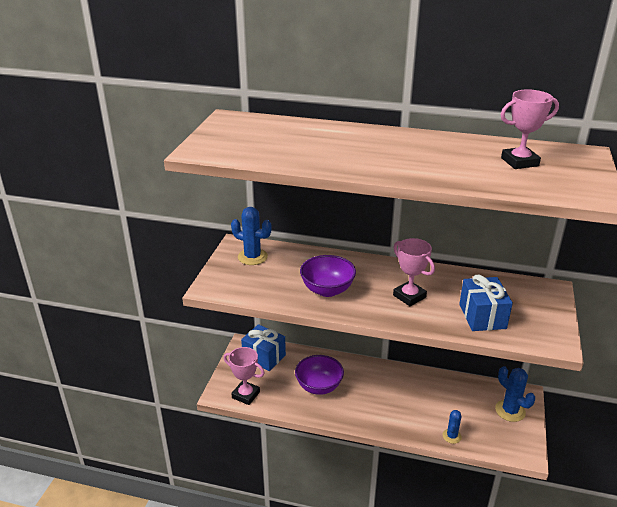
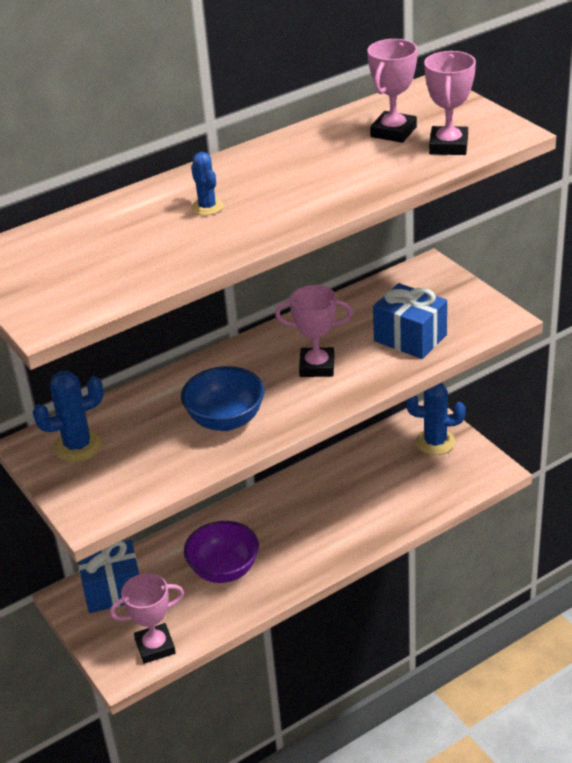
camera: 45 degrees left, 5 degrees up
purple bowl [300,255,356,297] -> blue bowl [181,366,265,431]
blue cactus [443,410,462,444] -> blue cactus moved to [191,152,224,215]
none -> pink trophy [424,51,476,155]

